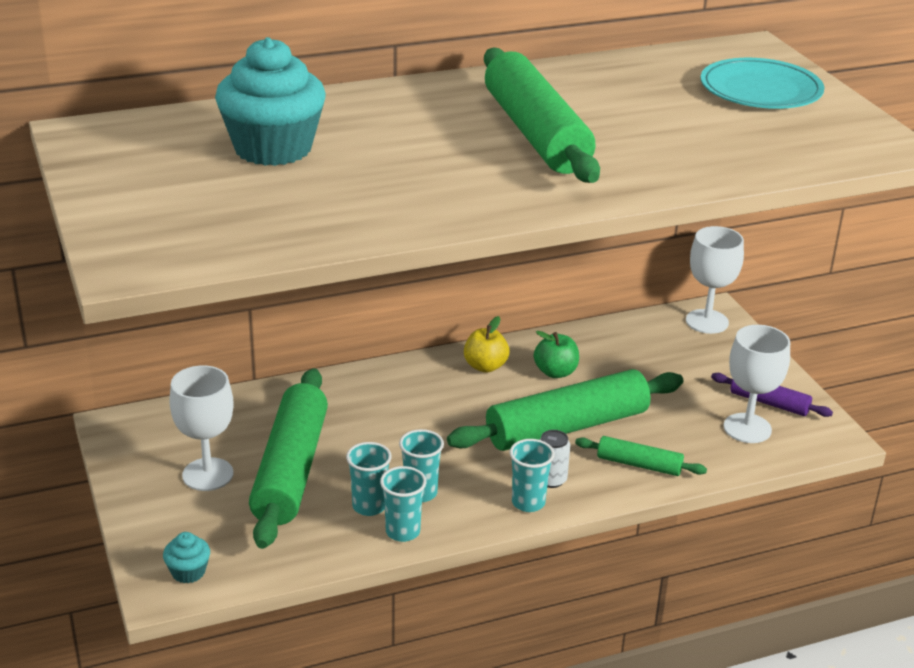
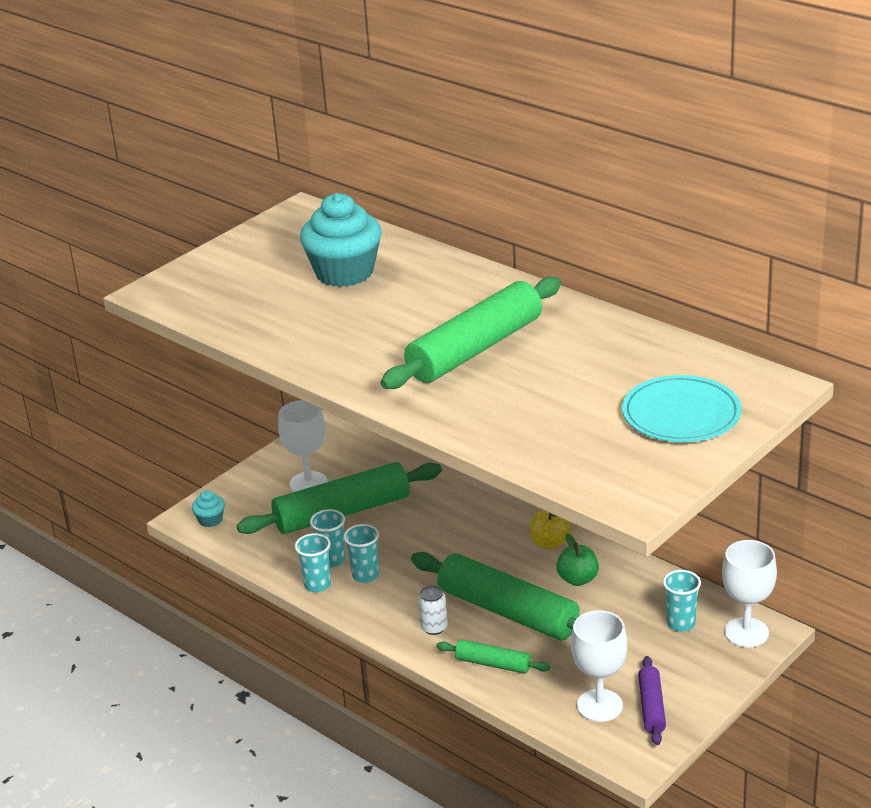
camera: 65 degrees right, 0 degrees up
turquoise cup [510,439,555,512] -> turquoise cup moved to [663,570,701,632]
green rolling pin [575,436,707,476] -> green rolling pin turned 60 degrees counterclockwise [436,639,551,674]

